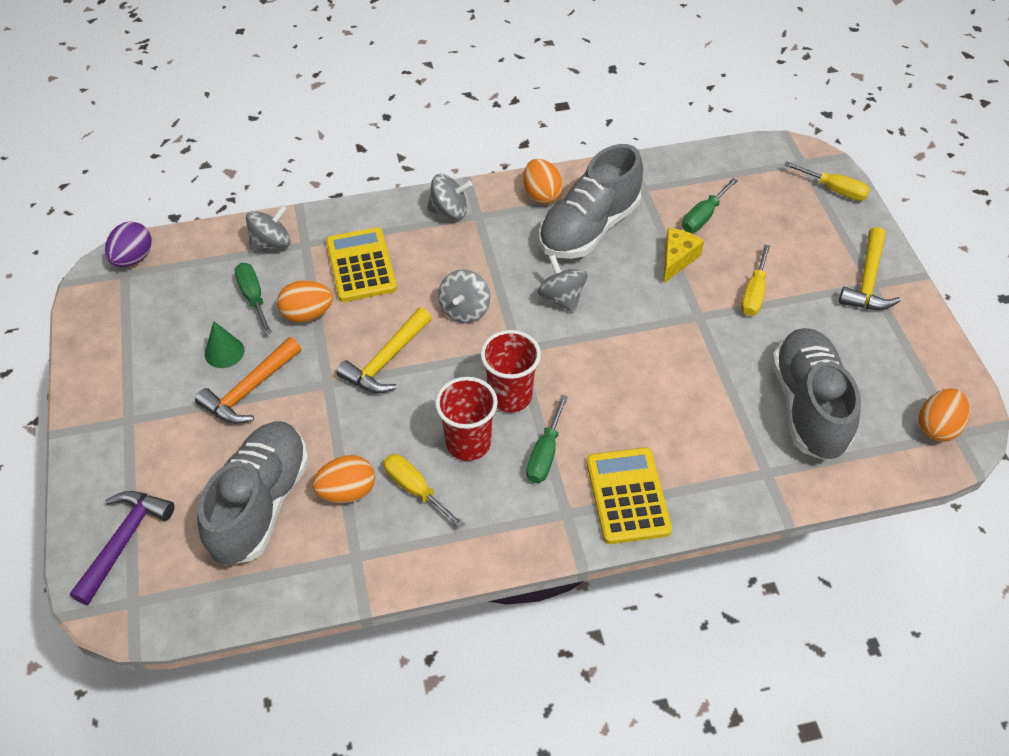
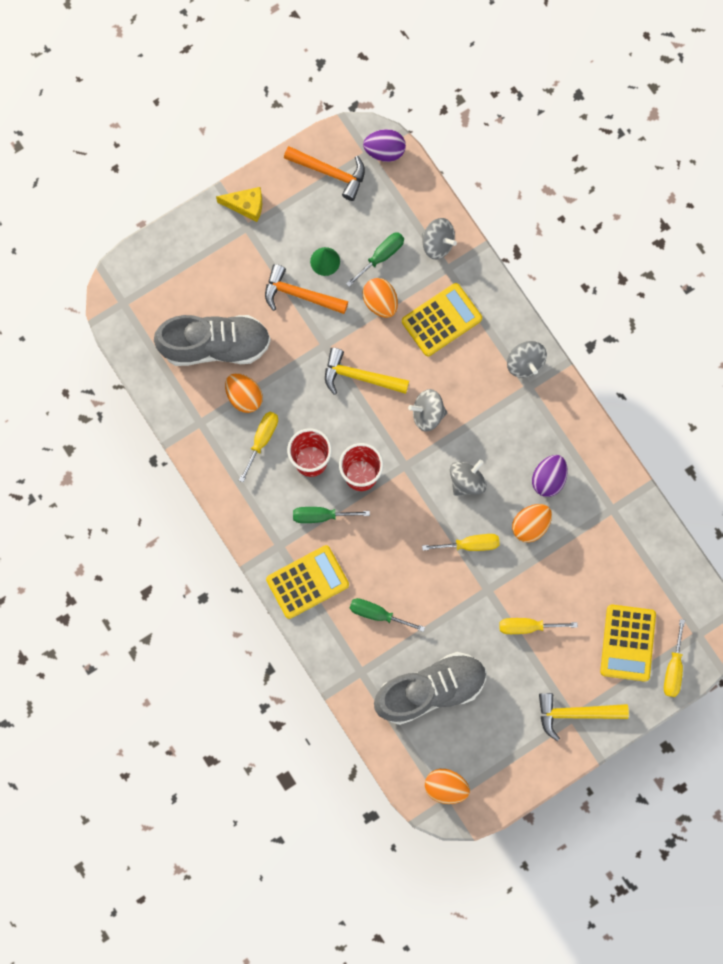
camera: 70 degrees right, 25 degrees up
purple hammer [70,491,175,605] -> none
orange egg [523,159,563,204] -> orange egg moved to [512,504,552,542]
grey shoe [539,144,643,259] -> purple egg [532,455,568,497]
yellow cheese [663,228,704,284] -> yellow cheese moved to [216,187,262,222]
green screwdriver [682,178,738,232] -> green screwdriver moved to [350,598,425,632]
none -> orange hammer [284,146,365,201]
none -> yellow screwdriver [422,534,500,551]
none -> yellow calculator [600,605,656,682]

